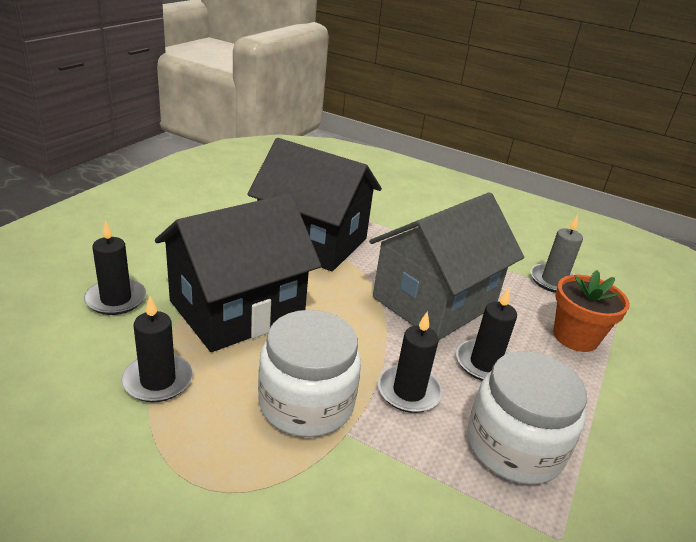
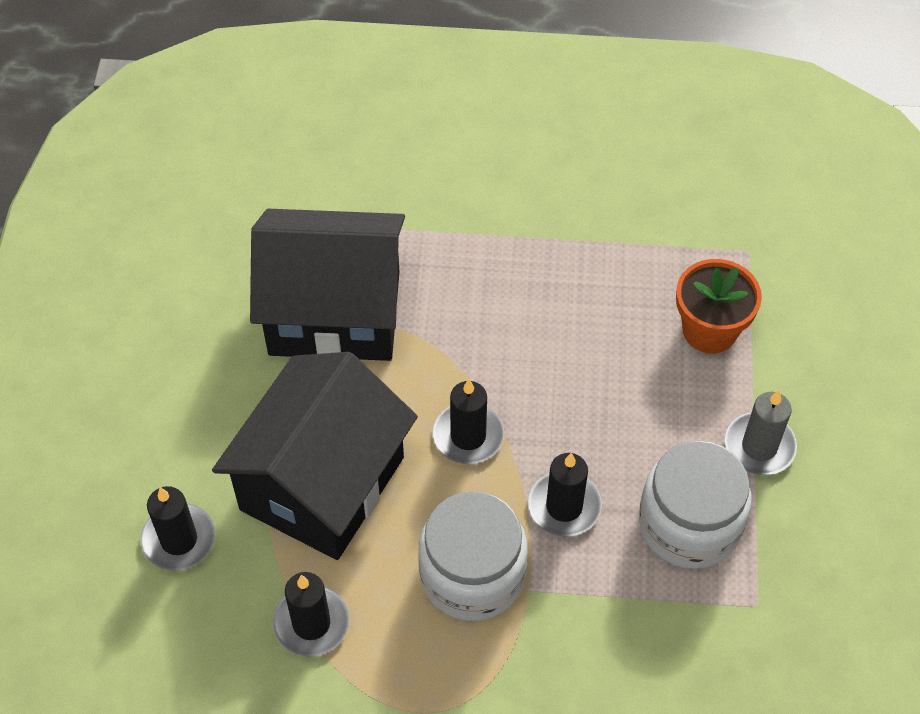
camera: 20 degrees left, 25 degrees up
grey house [369,192,524,340] -> none
black candle [456,288,517,381] -> black candle moved to [433,379,504,464]
grey candle [531,215,583,293] -> grey candle moved to [725,390,797,475]

